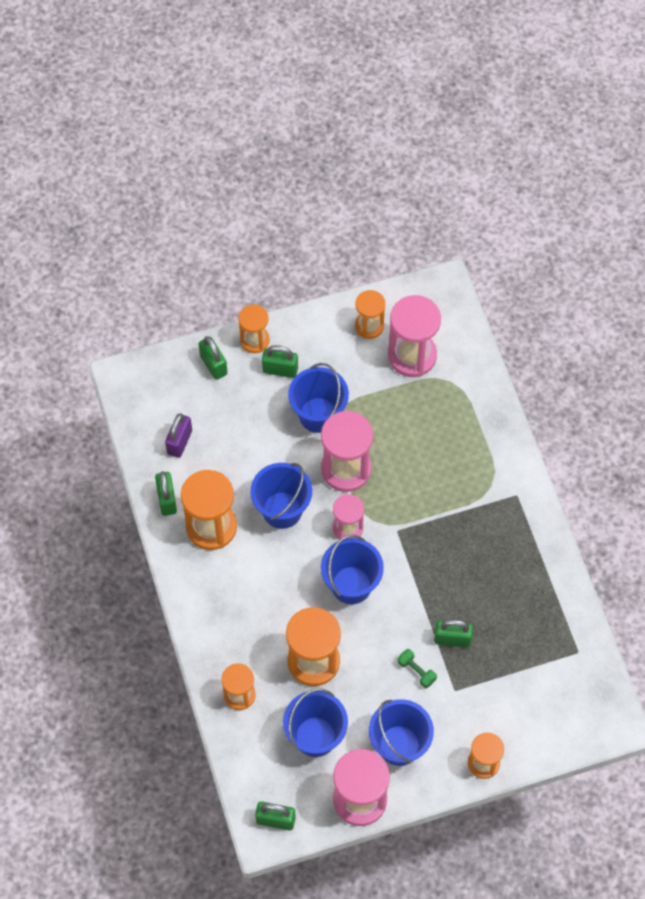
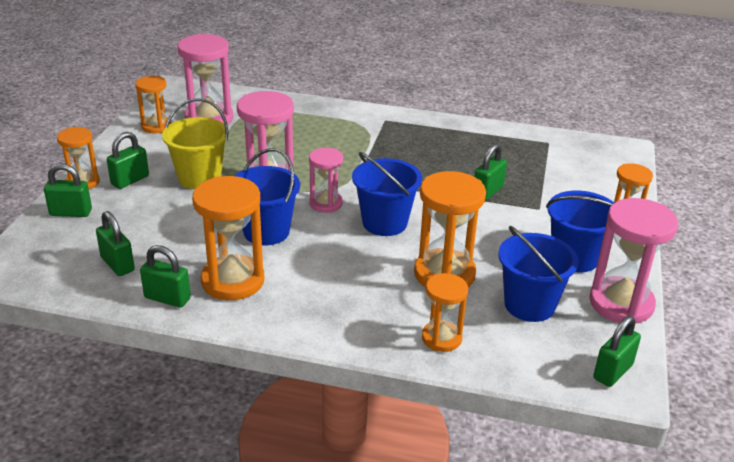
camera: 60 degrees left, 30 degrees down
purple padlock [165,413,192,458] -> green padlock [96,211,135,276]
blue bucket [288,363,349,433] -> yellow bucket [162,98,229,189]
green dumbbell [397,649,437,688] -> none

